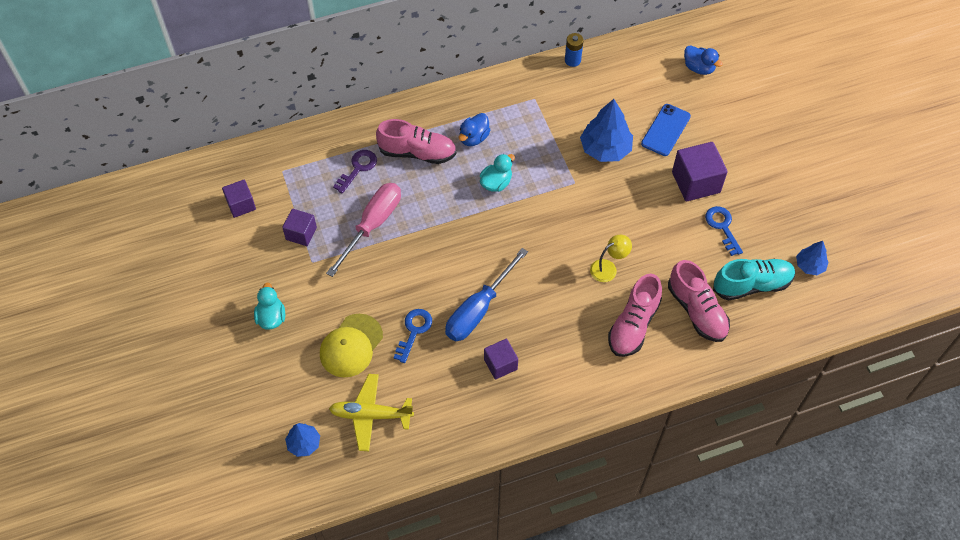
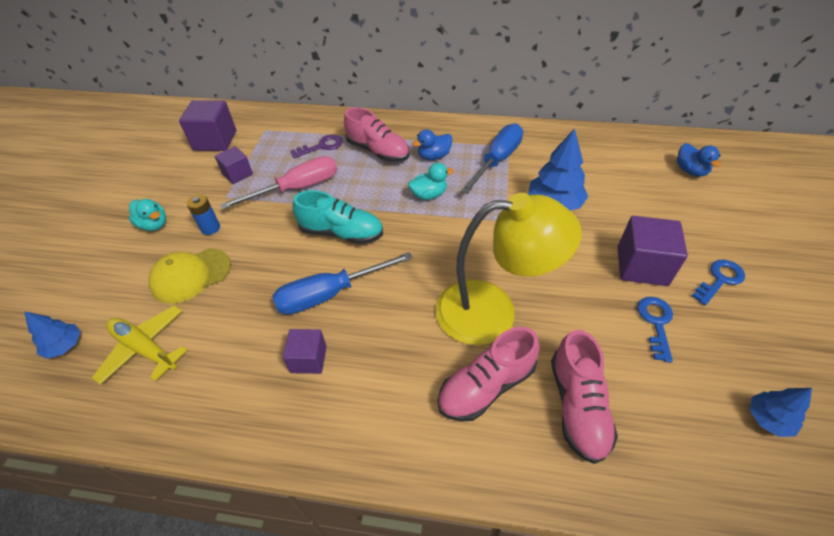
camera: 30 degrees right, 10 degrees down
purple cube [222,180,256,218] -> purple cube [179,100,236,151], size x1.63
turquoise duck [254,283,285,330] -> turquoise duck turned 105 degrees clockwise [128,199,166,231]
blue key [393,309,432,363] -> blue key moved to [692,259,745,306]
blue battery [565,33,584,67] -> blue battery moved to [187,194,220,235]
yellow lamp [590,235,632,282] -> yellow lamp [435,193,582,345], size x2.42
blue phone [641,104,691,156] -> none
turquoise shoe [713,259,795,301] -> turquoise shoe moved to [292,190,383,244]
none -> blue screwdriver [461,124,523,194]

